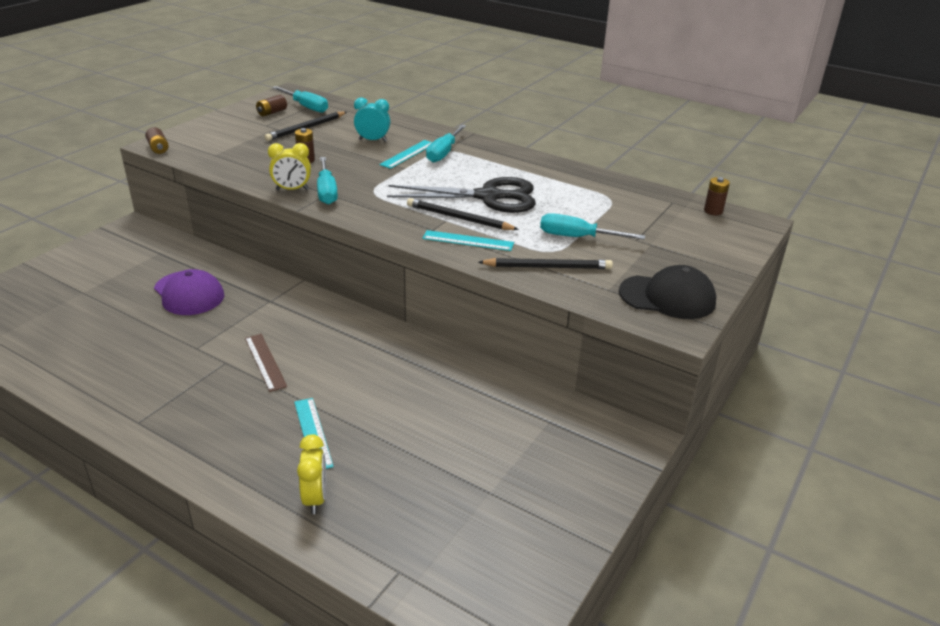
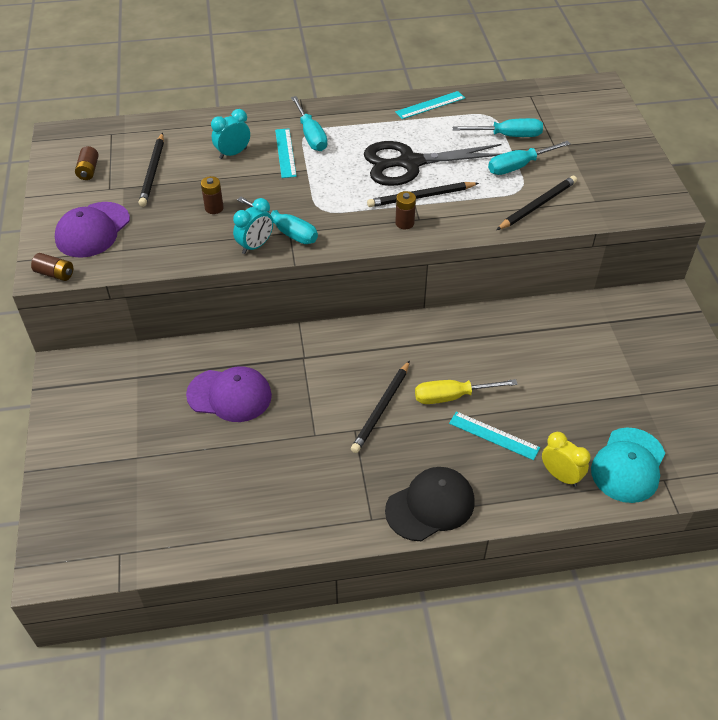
camera: 40 degrees left, 15 degrees up
brown ruler [245,334,287,392] -> black pencil [351,361,410,453]
yellow clock [268,143,311,190] -> turquoise clock [233,198,273,254]
turquoise screwdriver [272,86,328,113] -> turquoise screwdriver moved to [452,118,543,137]
black scissors [387,177,536,213] -> black scissors turned 150 degrees counterclockwise [364,141,503,186]
turquoise ruler [422,230,514,251] -> turquoise ruler moved to [395,91,465,119]
black cap [619,265,716,319] -> black cap moved to [385,467,475,541]
brown battery [704,177,730,215] -> brown battery moved to [395,191,416,229]
none -> purple cap [55,202,130,258]
none -> yellow screwdriver [415,379,518,404]
none -> turquoise cap [591,427,665,503]

